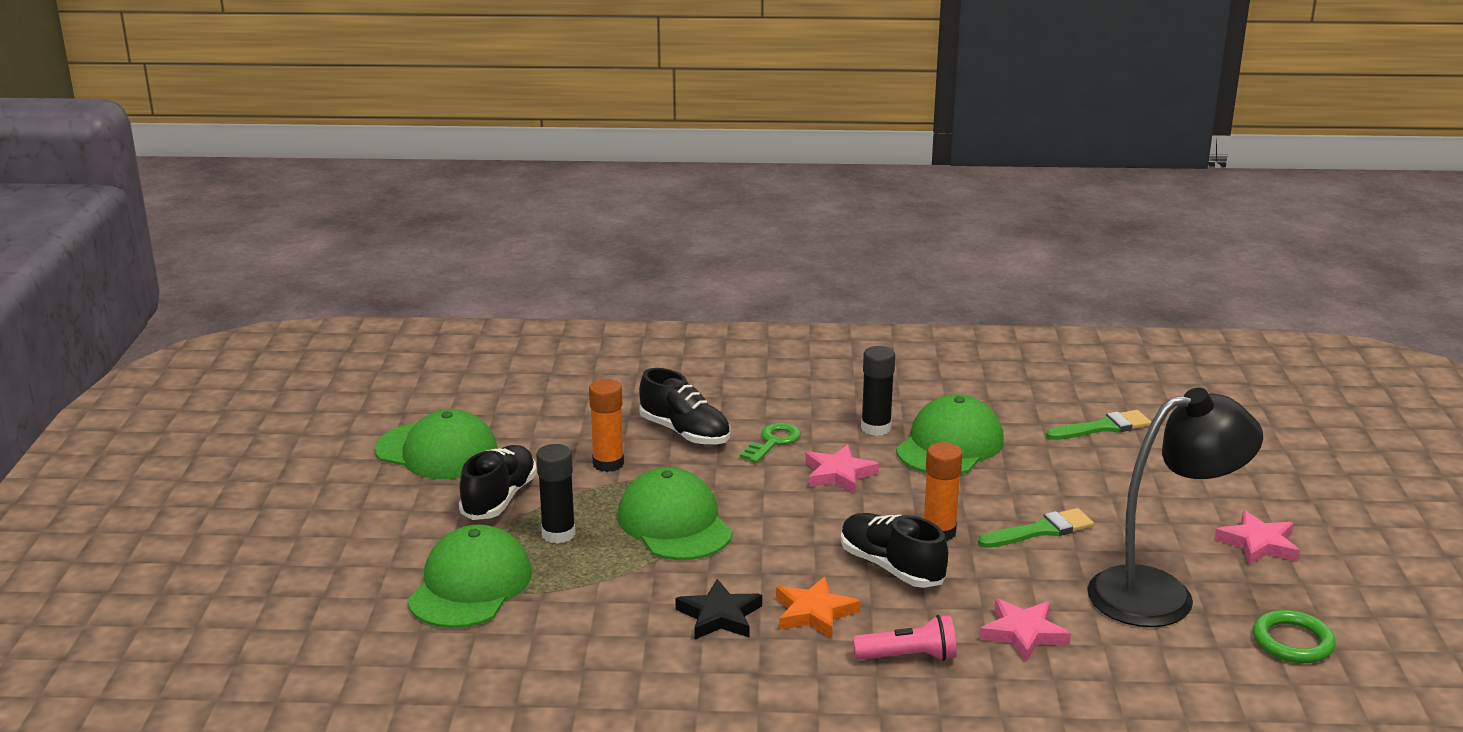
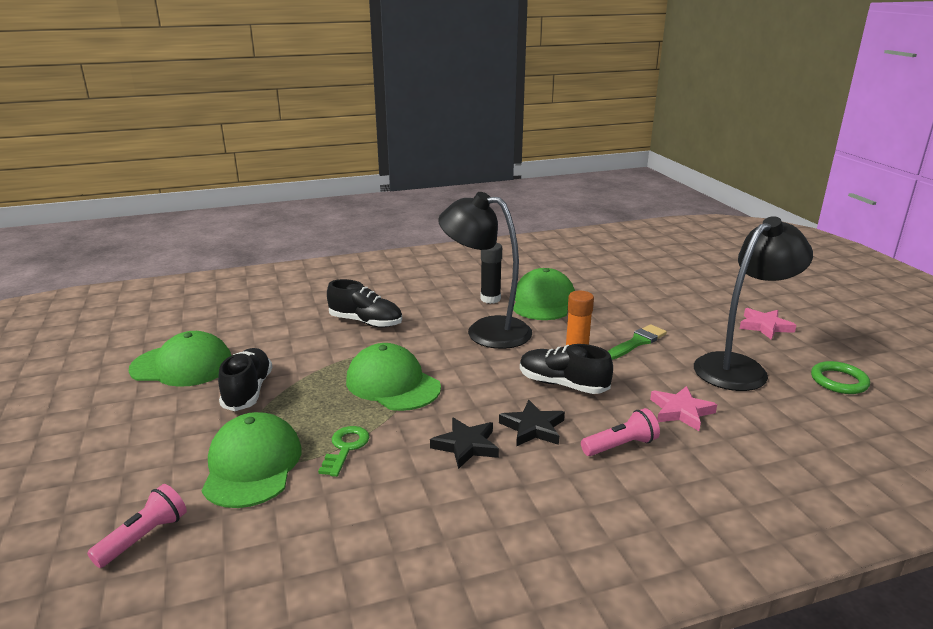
camera: 20 degrees left, 0 degrees up
black glue stick [536,444,576,544] -> none
orange glue stick [589,379,624,472] -> none
green key [740,423,801,463] -> green key moved to [318,426,370,477]
orange star [776,577,860,639] -> black star [499,400,565,447]
pink star [805,445,879,494] -> black lamp [438,192,532,349]
green brush [1046,410,1151,440] -> none
none -> pink flashlight [87,484,187,568]

